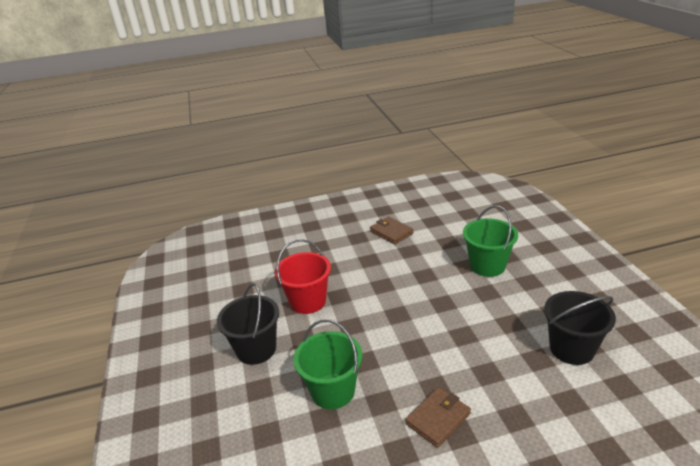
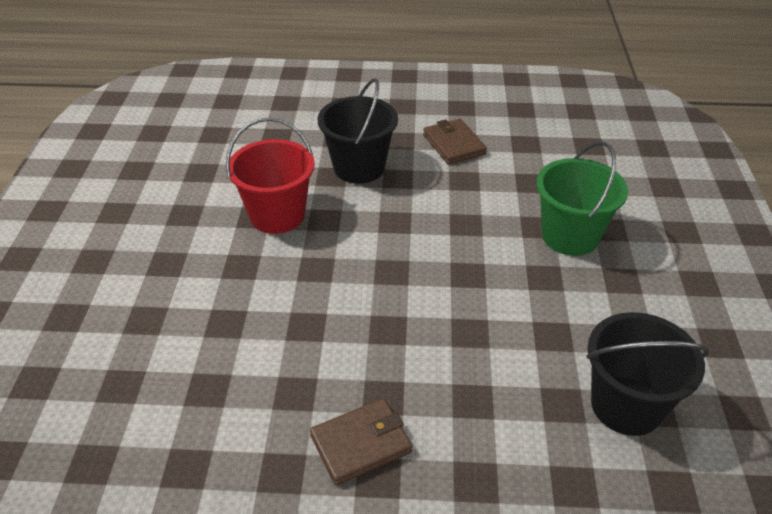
camera: 15 degrees right, 10 degrees up
black bucket [217,283,279,365] -> black bucket moved to [318,78,398,184]
green bucket [293,319,362,409] -> none

